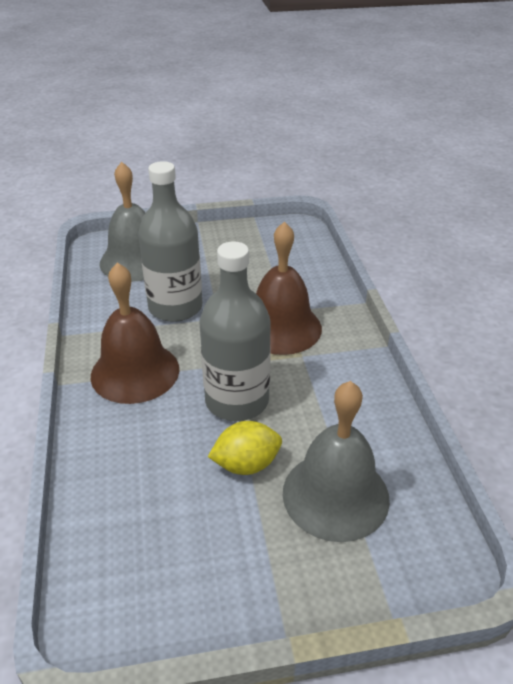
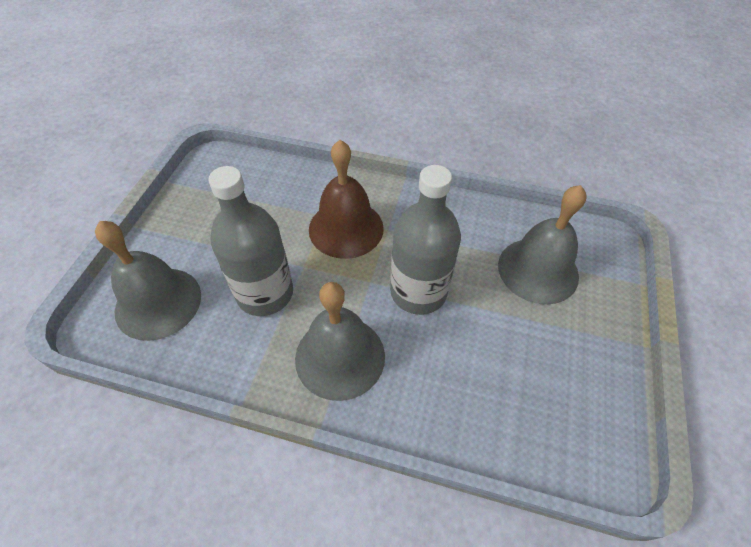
camera: 65 degrees left, 15 degrees up
brown bell [91,262,179,404] -> grey bell [295,282,385,401]
yellow lemon [208,421,282,475] -> none

